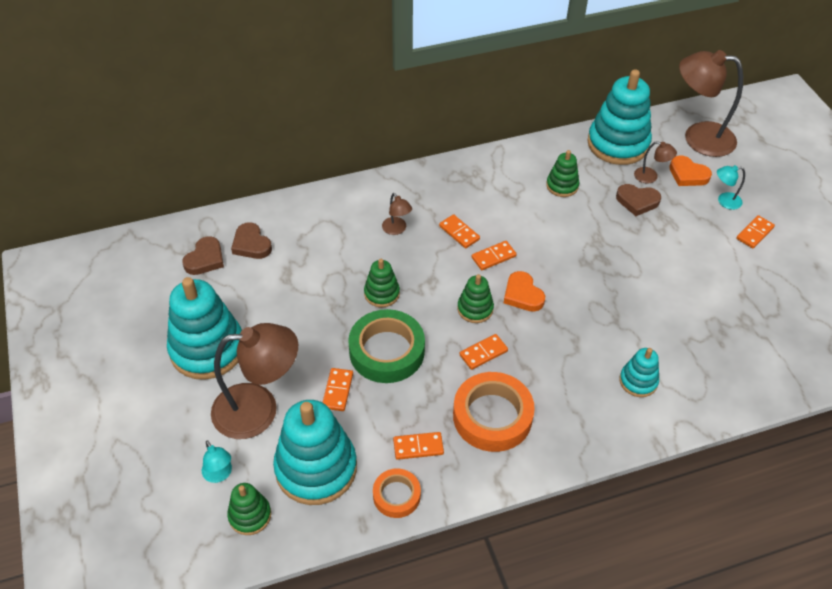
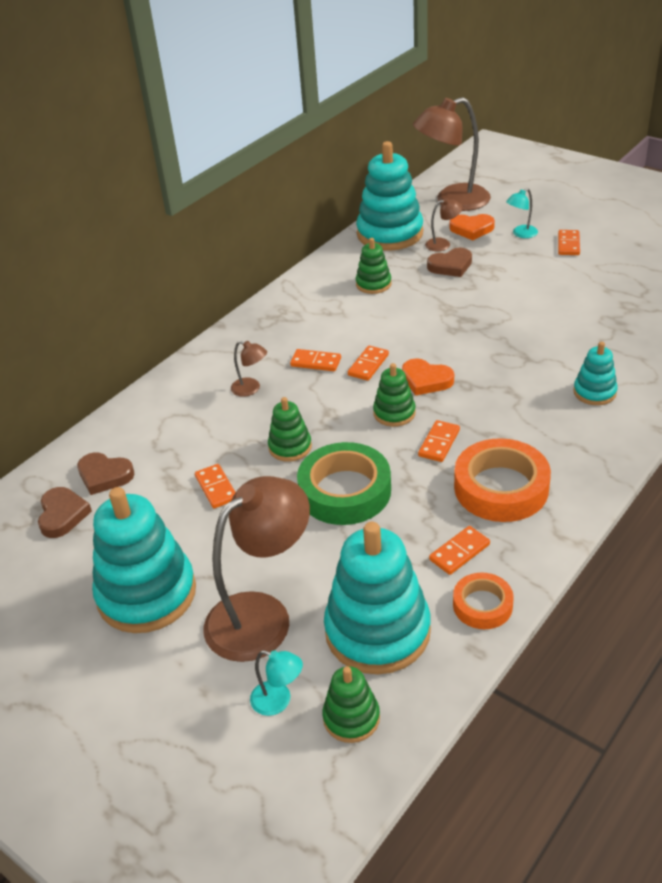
camera: 30 degrees left, 10 degrees down
orange domino [322,368,353,411] -> orange domino moved to [195,464,236,508]

